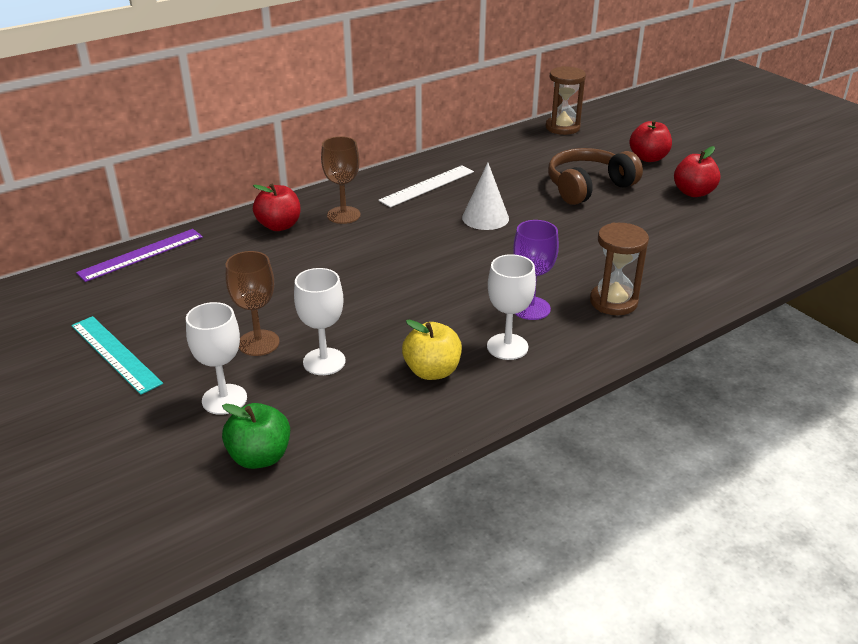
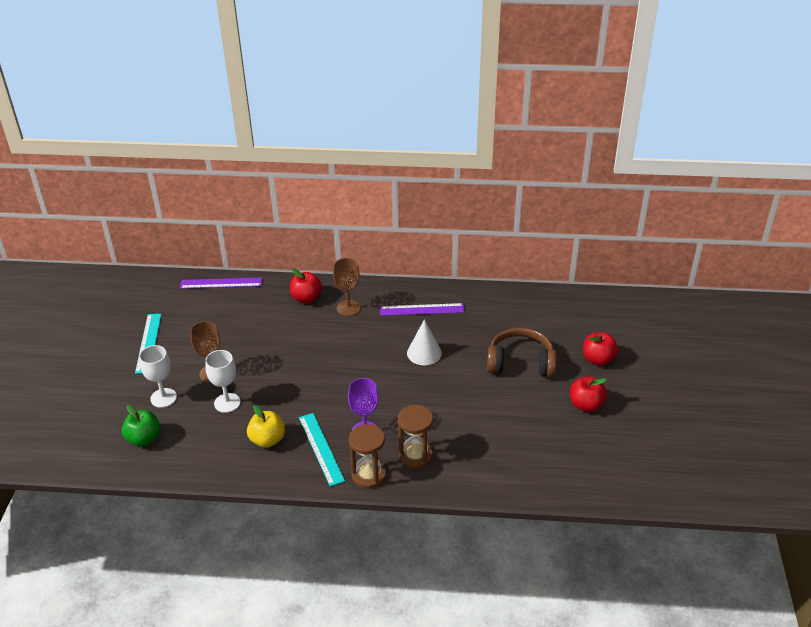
camera: 40 degrees right, 5 degrees up
white ruler [378,165,474,208] -> purple ruler [380,303,465,316]
white goblet [487,254,536,360] -> turquoise ruler [299,413,345,486]
brown hourglass [546,66,586,135] -> brown hourglass moved to [349,424,386,489]

